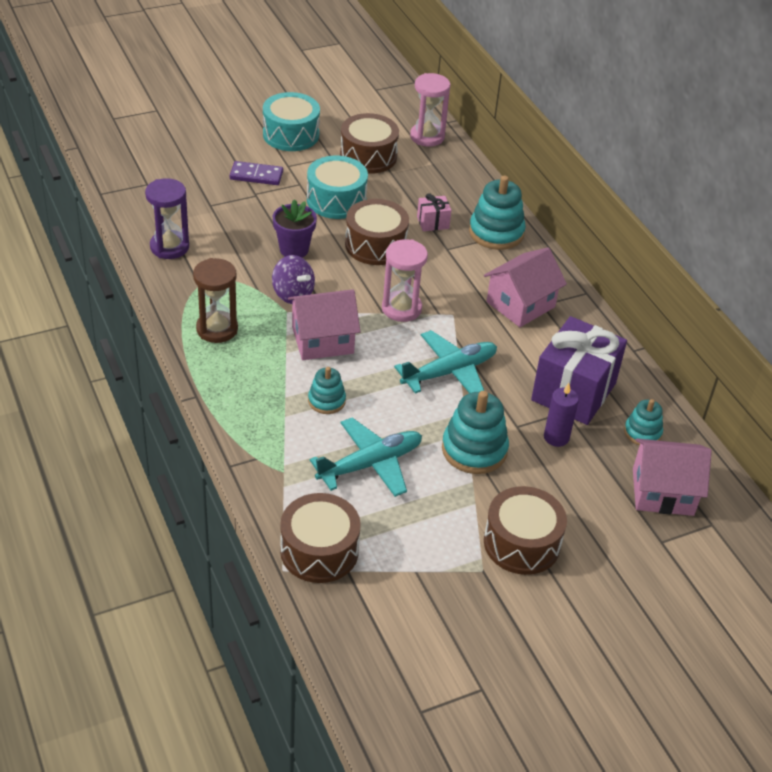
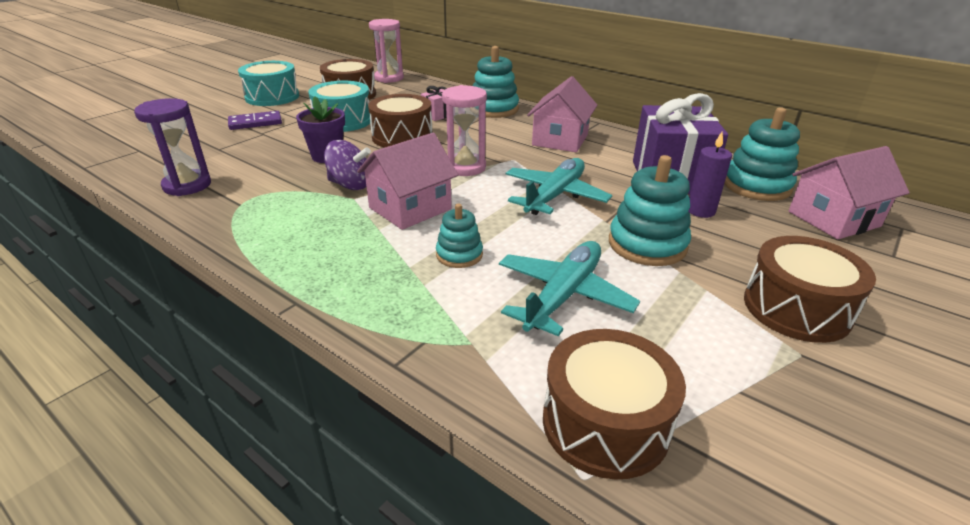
camera: 25 degrees left, 10 degrees down
brown hourglass [193,258,238,343] -> none
turquoise stacking toy [624,399,663,446] -> turquoise stacking toy [724,107,800,201], size x1.71

